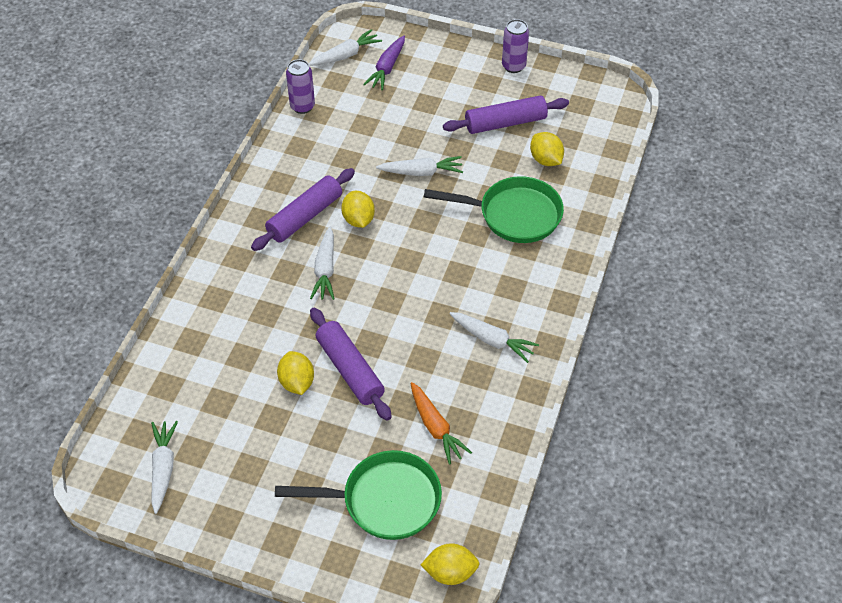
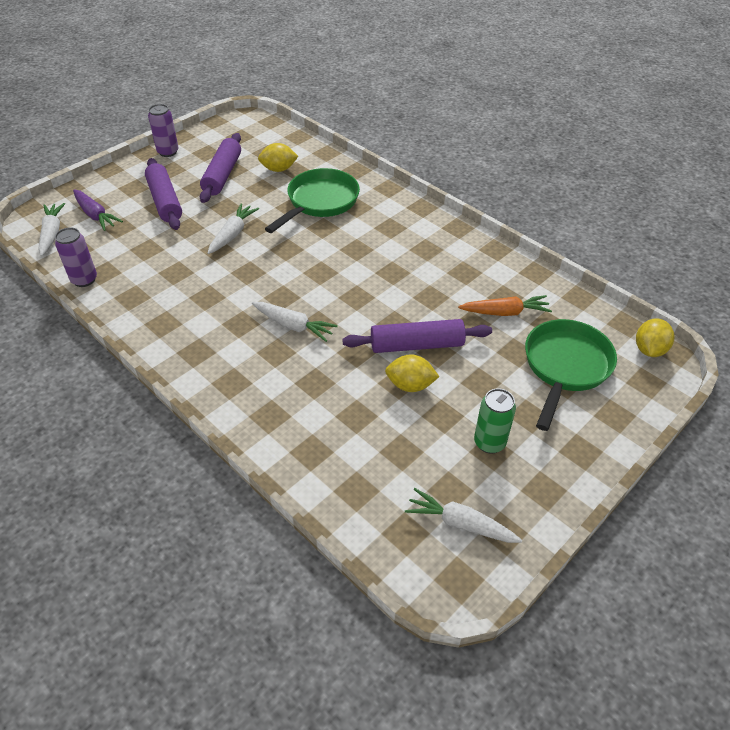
camera: 65 degrees left, 5 degrees down
purple rolling pin [251,168,355,251] -> purple rolling pin moved to [145,158,182,230]
yellow lemon [341,191,375,228] -> none
white carrot [449,312,539,363] -> none
none -> green can [474,388,516,454]

